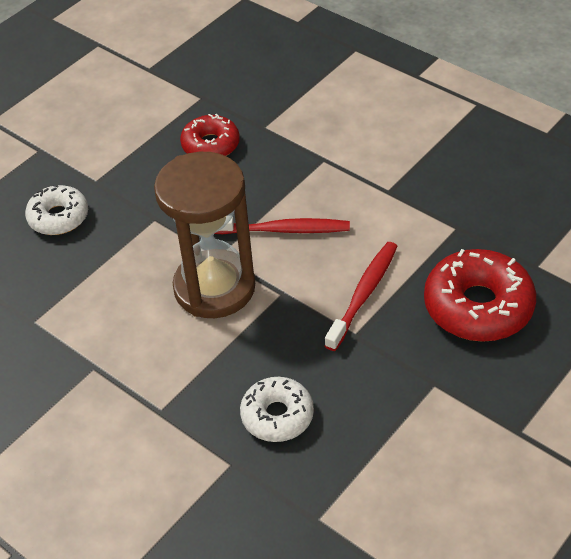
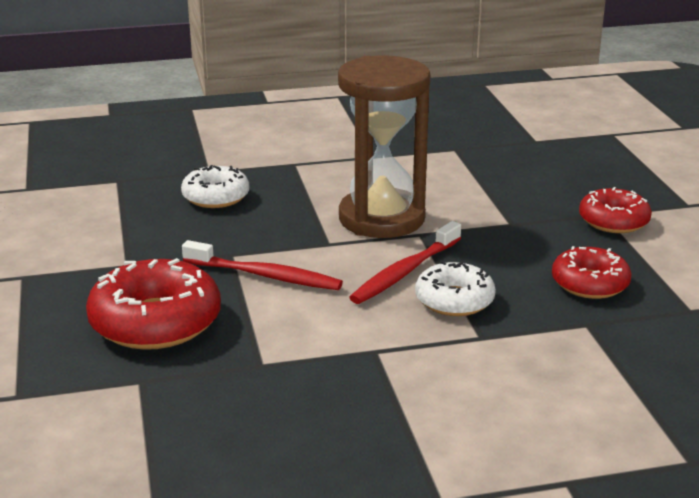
camera: 125 degrees right, 20 degrees down
white donut [25,184,88,235] -> white donut moved to [415,261,496,316]
red toothbrush [325,242,397,351] -> red toothbrush turned 45 degrees counterclockwise [182,240,343,290]
none -> red donut [579,187,652,233]

